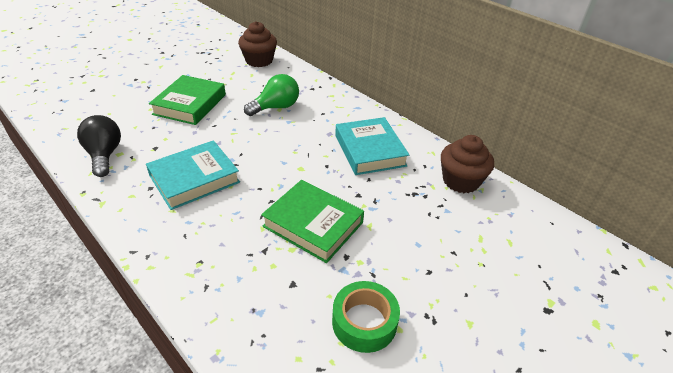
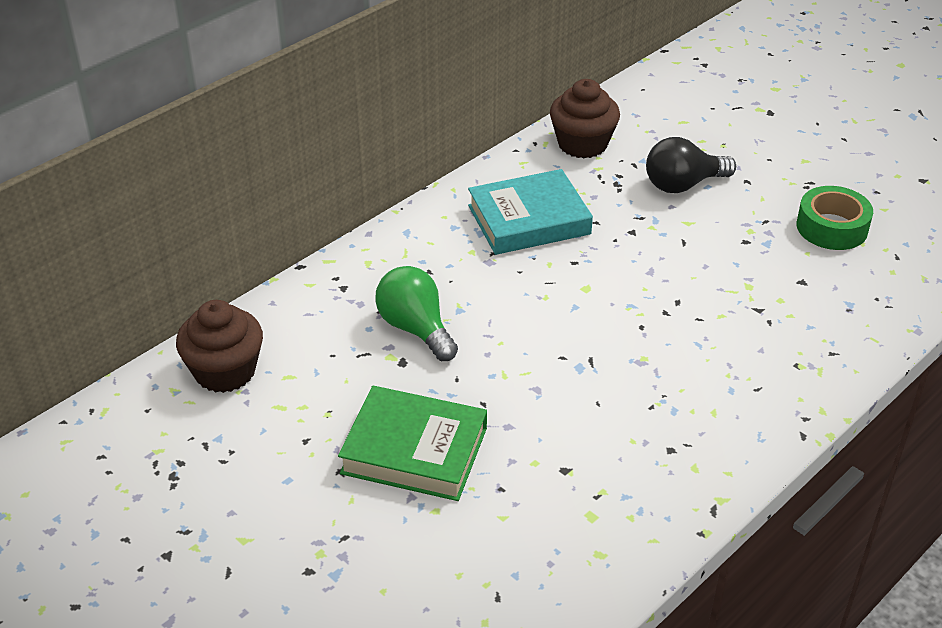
camera: 90 degrees left, 0 degrees up
black light bulb [77,115,121,177] -> black light bulb moved to [646,137,736,193]
turquoise book [146,140,240,210] -> none
green book [261,180,364,263] -> none

